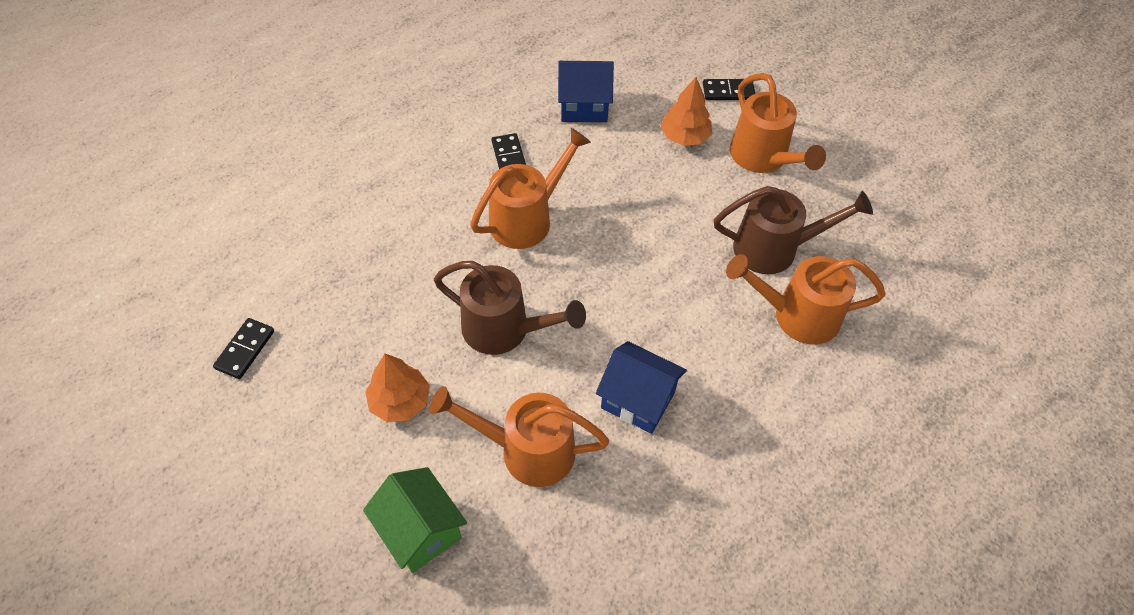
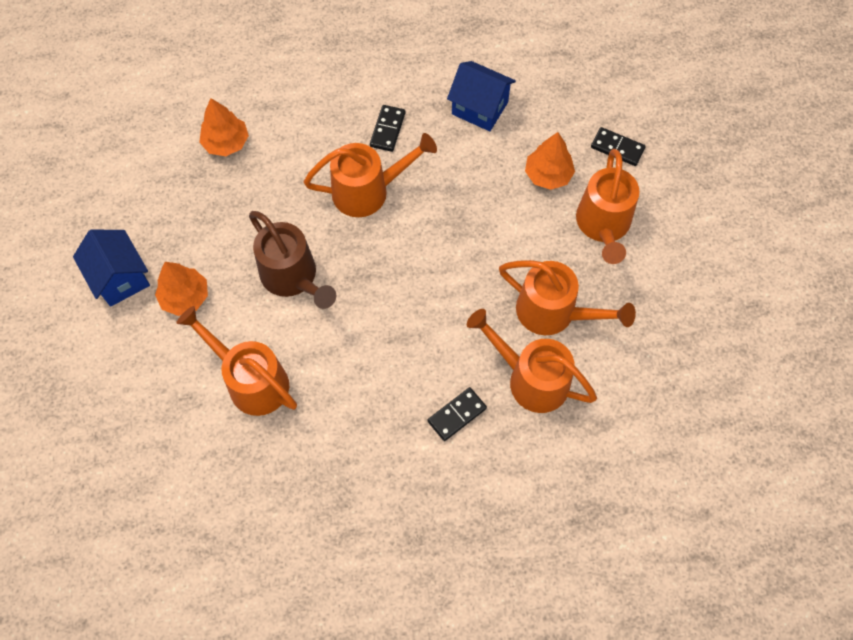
camera: 30 degrees right, 10 degrees up
black domino [213,318,274,379] -> black domino moved to [428,387,487,441]
green house [363,467,467,573] -> none
blue house [596,341,687,434] -> blue house moved to [73,230,150,307]
brown watering can [714,186,873,274] -> orange watering can [499,260,636,335]
none -> orange tree [199,98,249,156]

